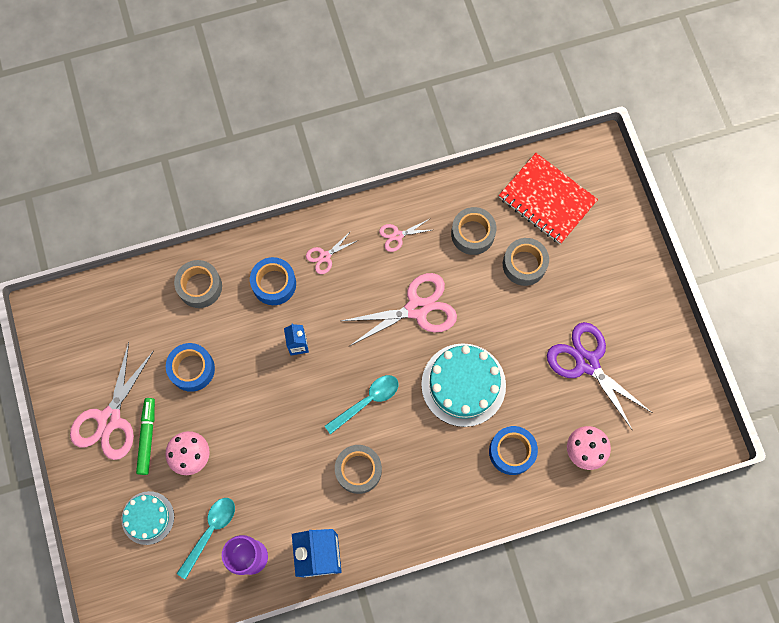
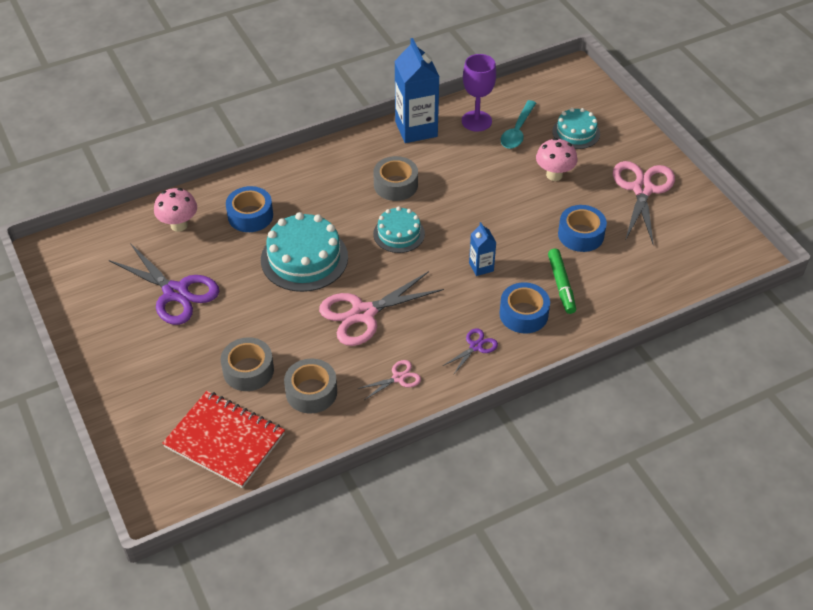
camera: 170 degrees right, 25 degrees down
green marker [136,398,155,475] -> green marker moved to [548,249,576,314]
grey tape [174,260,222,308] -> none
pink scissors [306,231,359,274] -> purple scissors [443,328,498,374]
turquoise spoon [325,375,398,435] -> turquoise cake [373,207,425,253]

